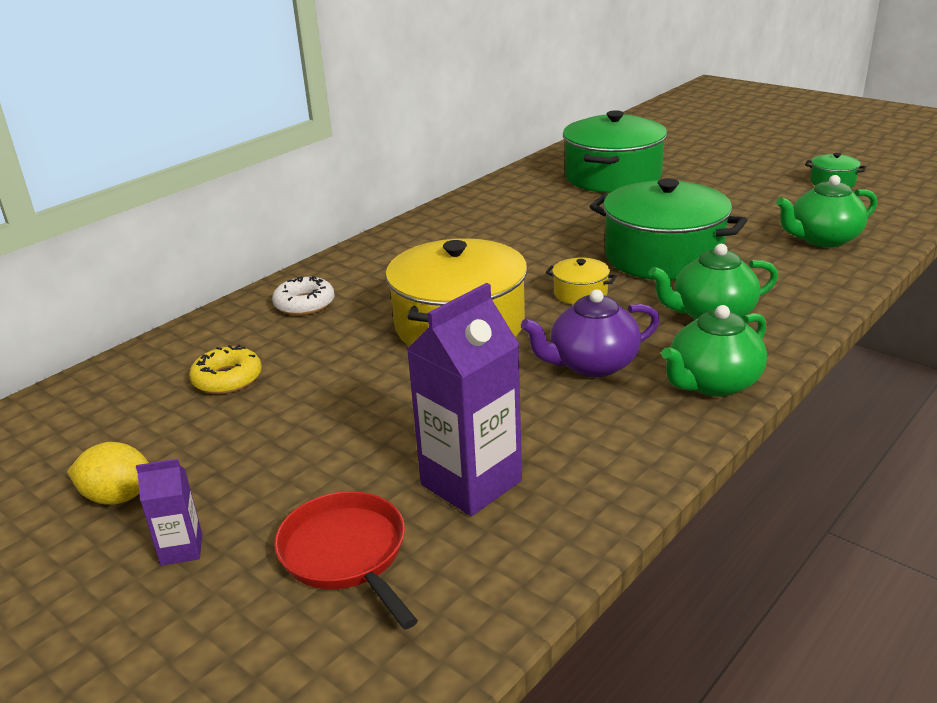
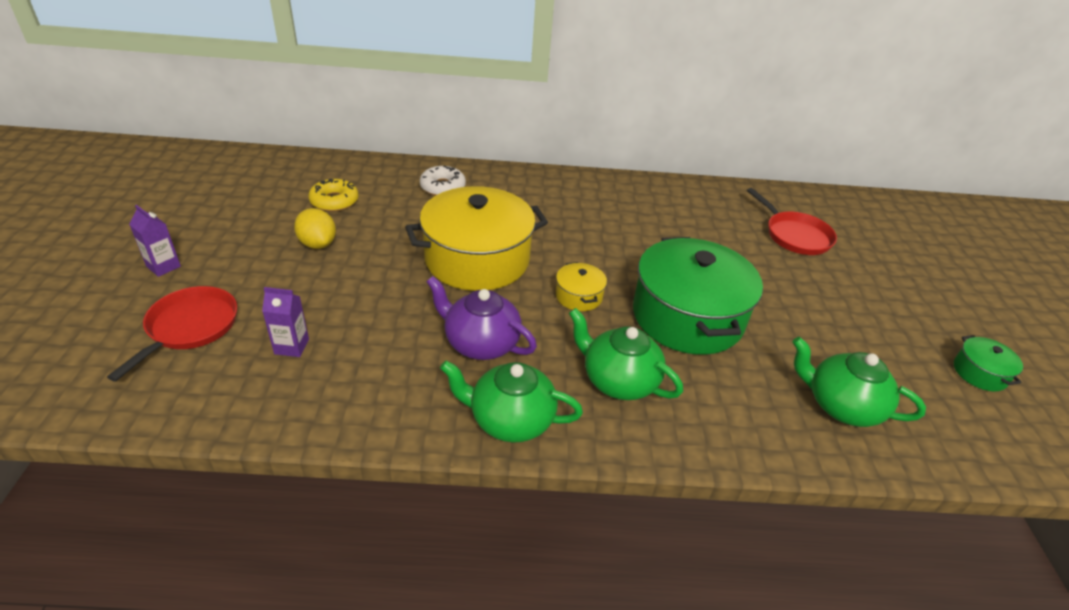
camera: 45 degrees right, 10 degrees up
yellow lemon [67,442,149,505] -> yellow lemon moved to [294,208,336,249]
purple carton [406,283,522,516] -> purple carton [262,287,309,357], size x0.49
green pot [563,110,667,193] -> red pan [747,188,837,255]

